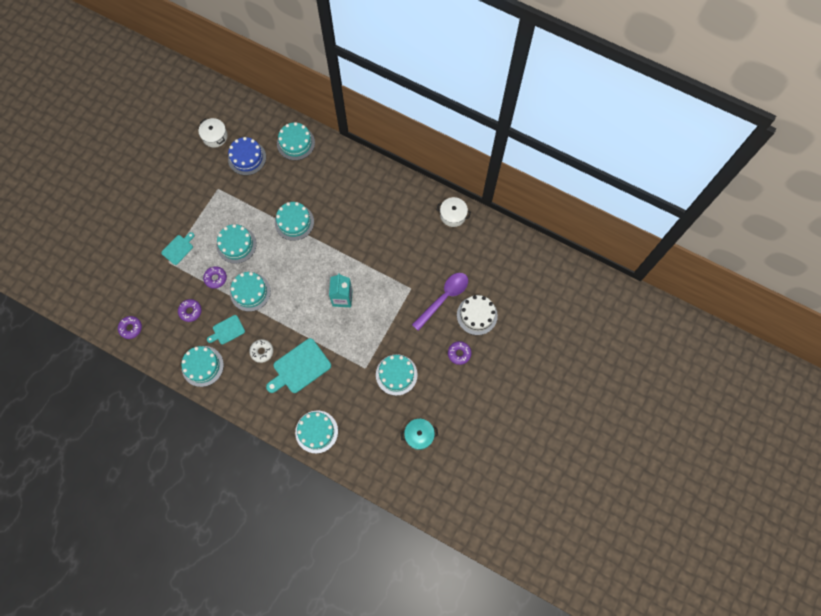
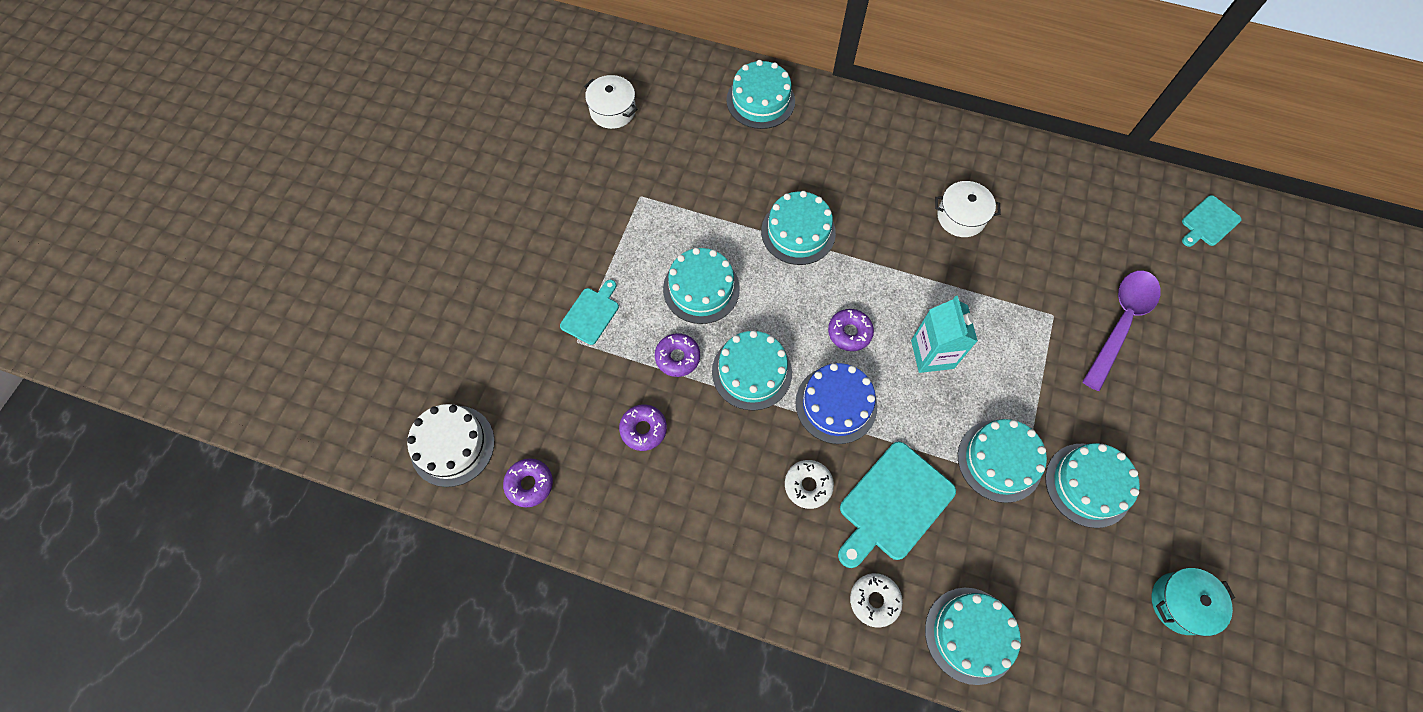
camera: 10 degrees left, 5 degrees down
turquoise cake [181,346,224,387] -> turquoise cake moved to [958,419,1047,503]
turquoise cutting board [207,315,245,345] -> turquoise cutting board moved to [1182,195,1242,247]
blue cake [228,137,266,175] -> blue cake moved to [795,363,877,444]
white pot [437,197,471,227] -> white pot moved to [935,181,1001,237]
purple donut [448,341,471,365] -> purple donut moved to [828,309,874,351]
white cake [457,295,498,335] -> white cake moved to [407,404,495,487]
none -> white donut [850,573,903,628]

